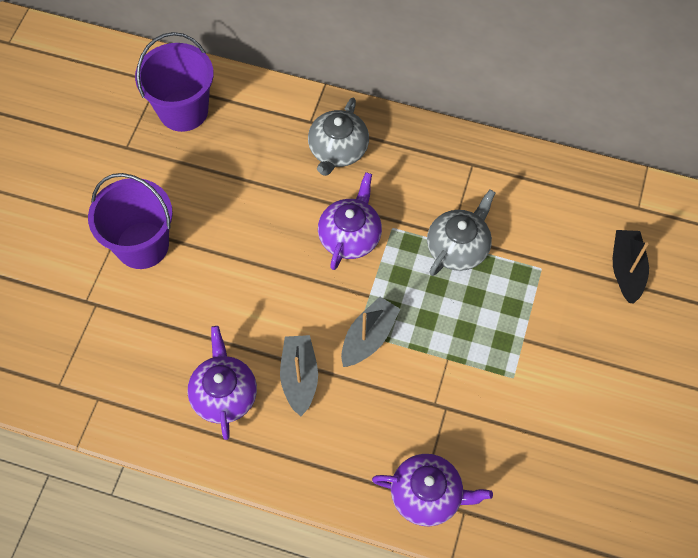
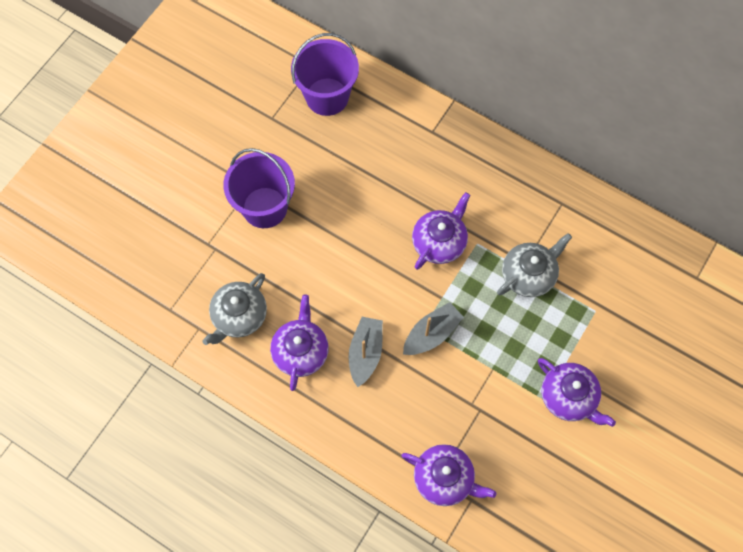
camera: 15 degrees right, 5 degrees up
grey teapot [308,98,369,176] -> grey teapot moved to [202,273,267,345]
black boat [613,230,649,304] -> none
none -> purple teapot [538,358,616,427]

